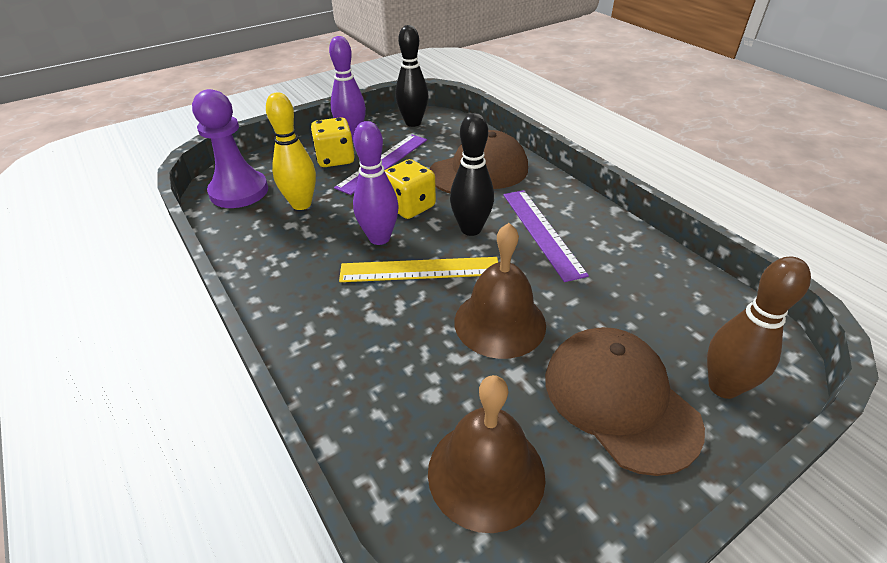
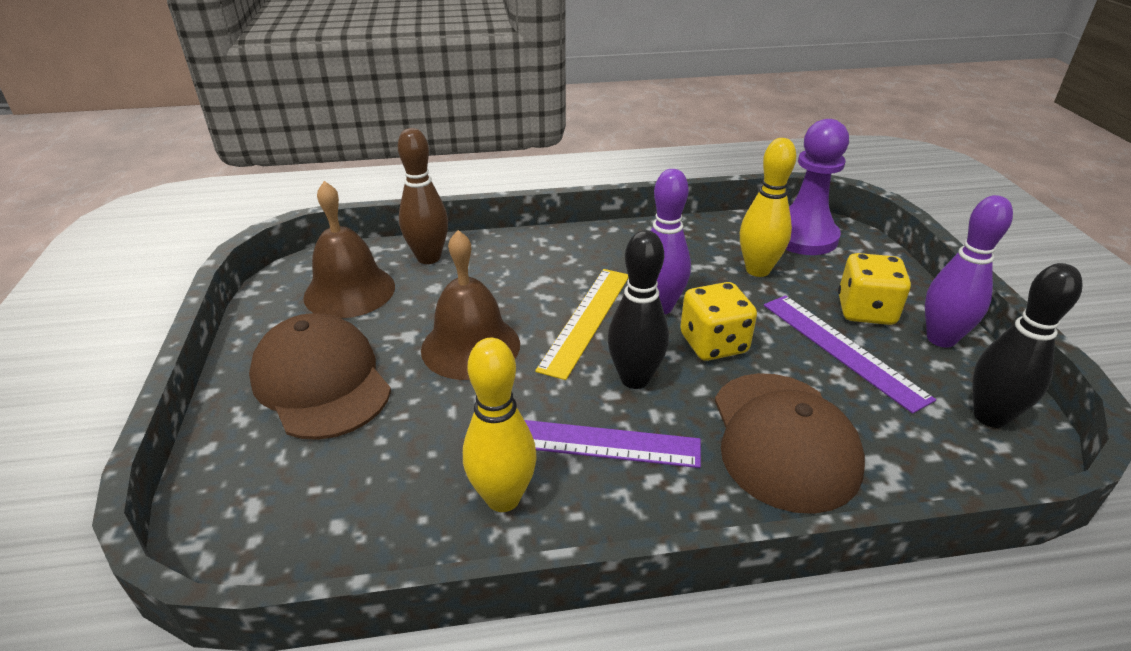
camera: 115 degrees right, 5 degrees down
brown cap [545,327,705,476] -> brown cap turned 120 degrees counterclockwise [249,313,391,440]
brown bowling pin [707,257,811,399] -> brown bowling pin moved to [398,128,448,264]
none -> yellow bowling pin [463,338,537,512]

